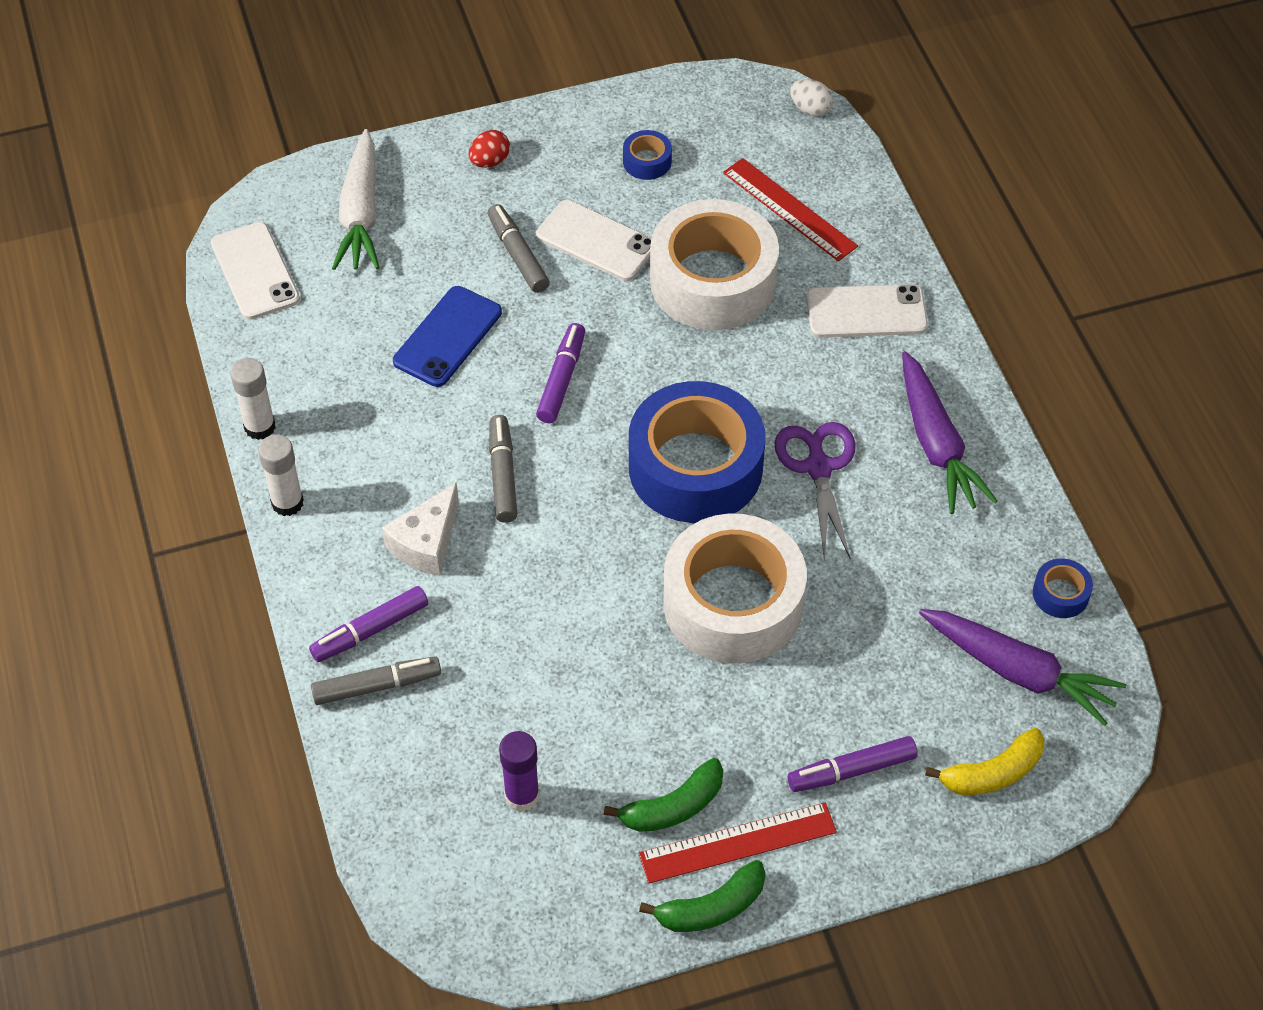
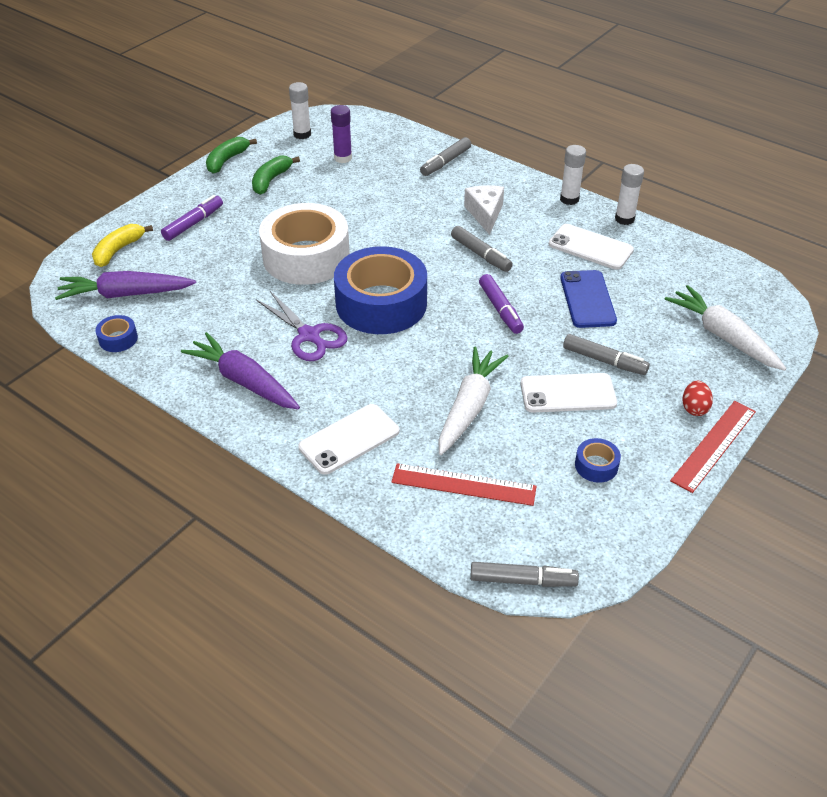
camera: 145 degrees right, 10 degrees down
white phone [211,222,300,320] -> white phone moved to [549,224,634,270]
purple marker [309,586,428,662] -> none
red ruler [639,803,837,883] -> red ruler moved to [670,401,756,493]
white tape [650,199,779,330] -> white carrot [439,347,509,455]
white egg [790,79,833,116] -> grey marker [470,562,579,587]
none -> white glue stick [289,82,311,139]

